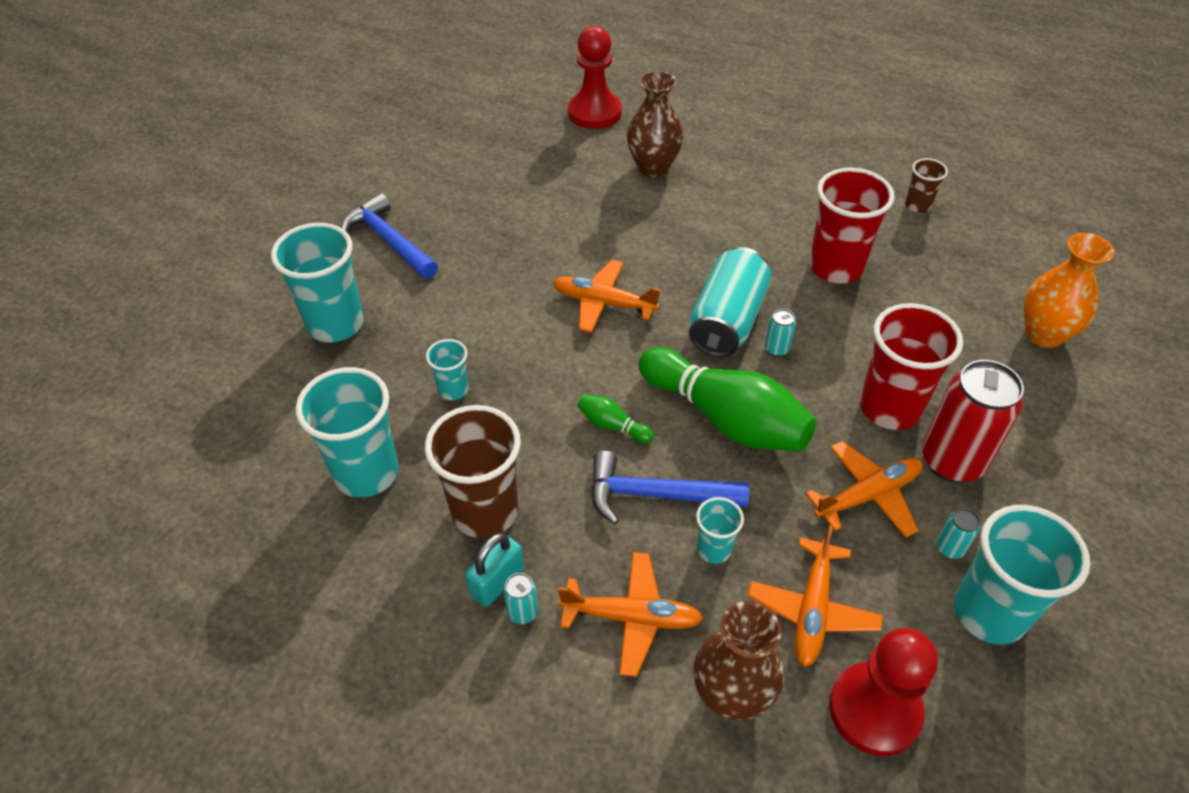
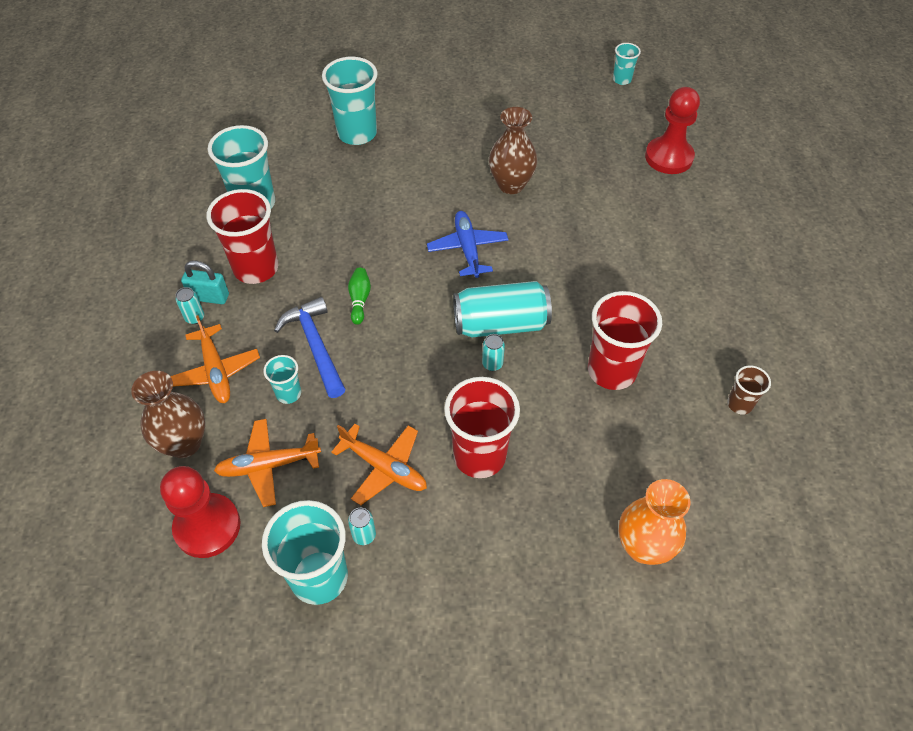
camera: 60 degrees right, 5 degrees up
blue hammer [341,193,438,279] -> none
brown cup [425,405,521,538] -> red cup [207,189,278,284]
turquoise cup [426,339,469,400] -> turquoise cup moved to [613,43,641,85]
orange plane [553,260,661,333] -> blue plane [427,211,508,278]
brown vase [627,71,683,177] -> brown vase moved to [489,107,537,194]
green bowling pin [639,347,816,452] -> none
red can [922,360,1024,483] -> none

